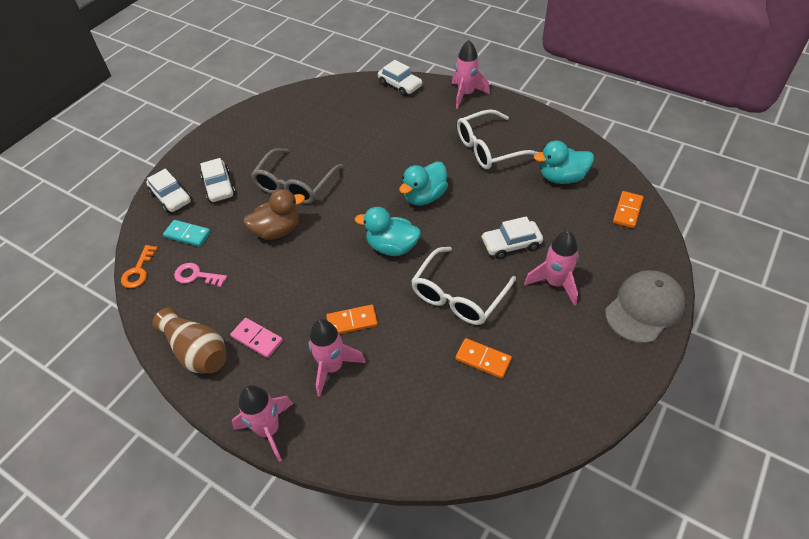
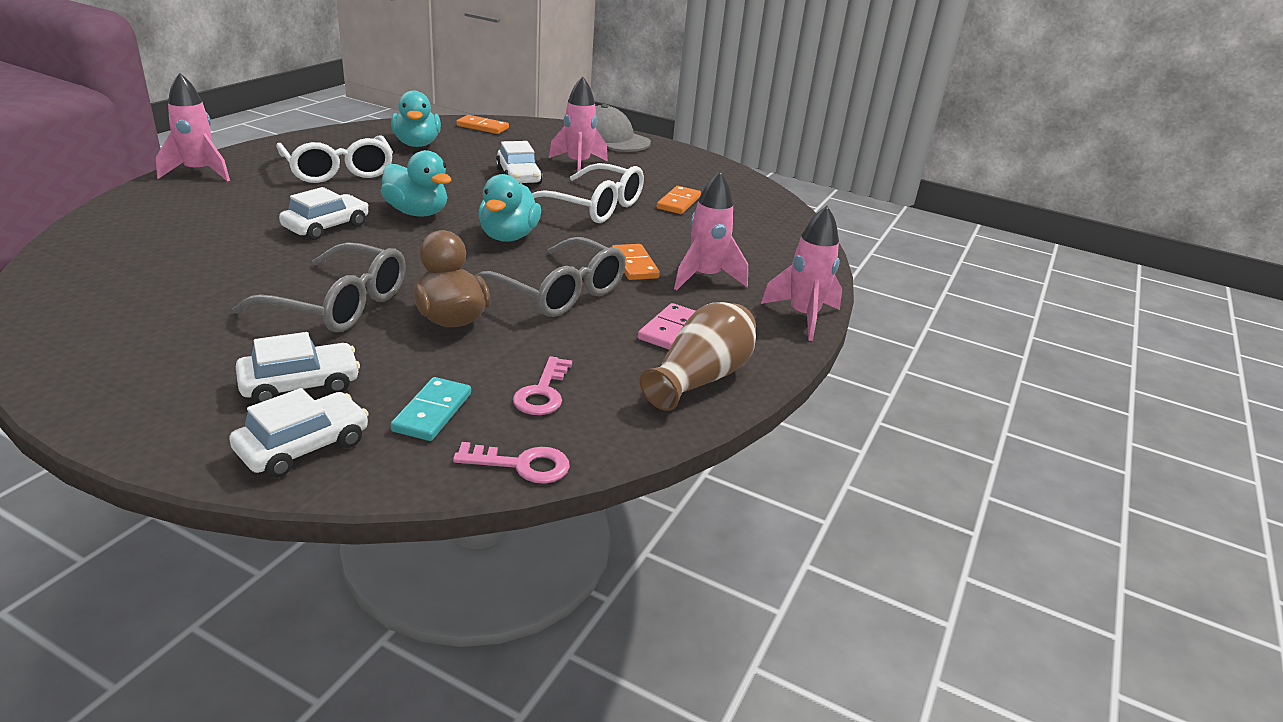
camera: 100 degrees left, 20 degrees down
orange key [121,245,158,288] -> pink key [453,442,570,484]
white car [378,60,422,96] -> white car moved to [279,187,369,240]
none -> grey glasses [474,237,626,317]

